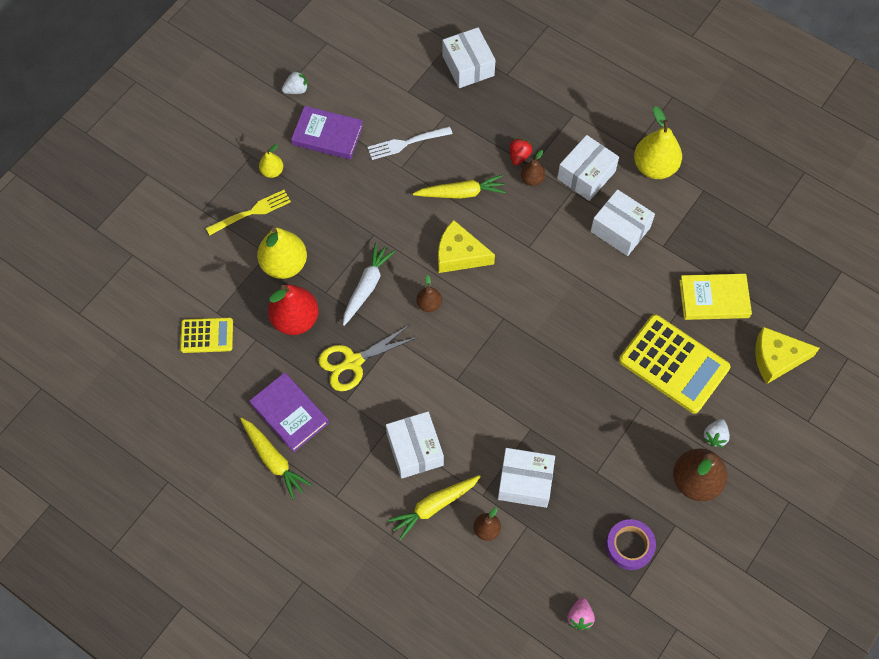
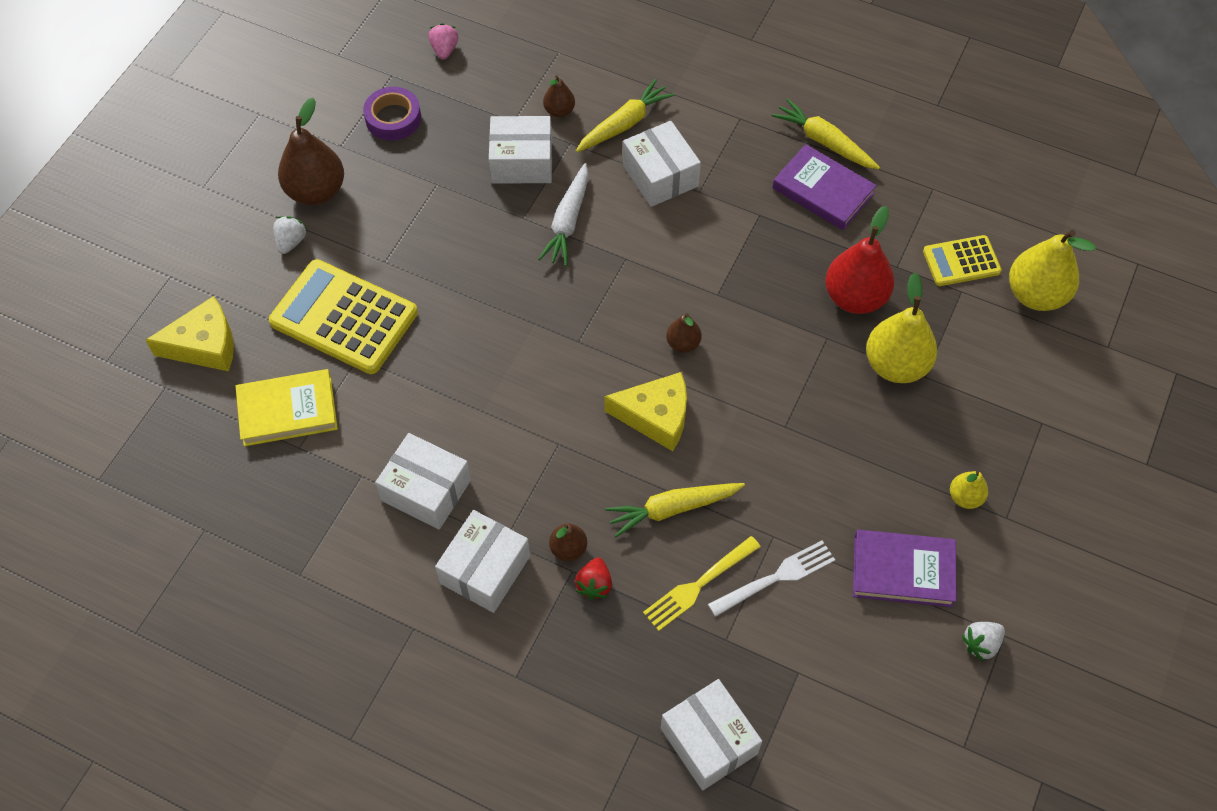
camera: 170 degrees right, 5 degrees down
yellow fork [206,190,291,235] -> yellow fork moved to [643,536,761,631]
yellow scissors [319,325,418,391] -> none
white carrot [343,243,395,326] -> white carrot moved to [538,163,589,266]
yellow pear [634,106,682,179] -> yellow pear moved to [1009,230,1096,311]

